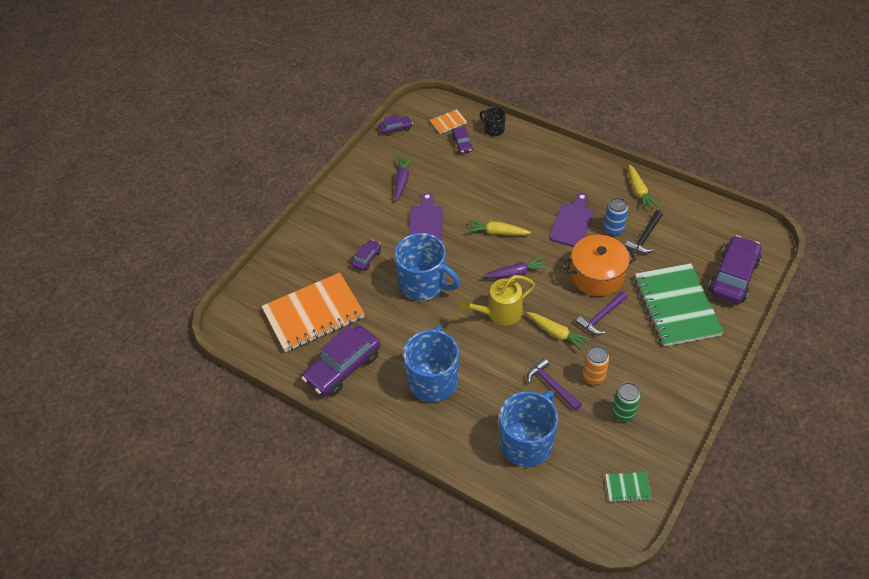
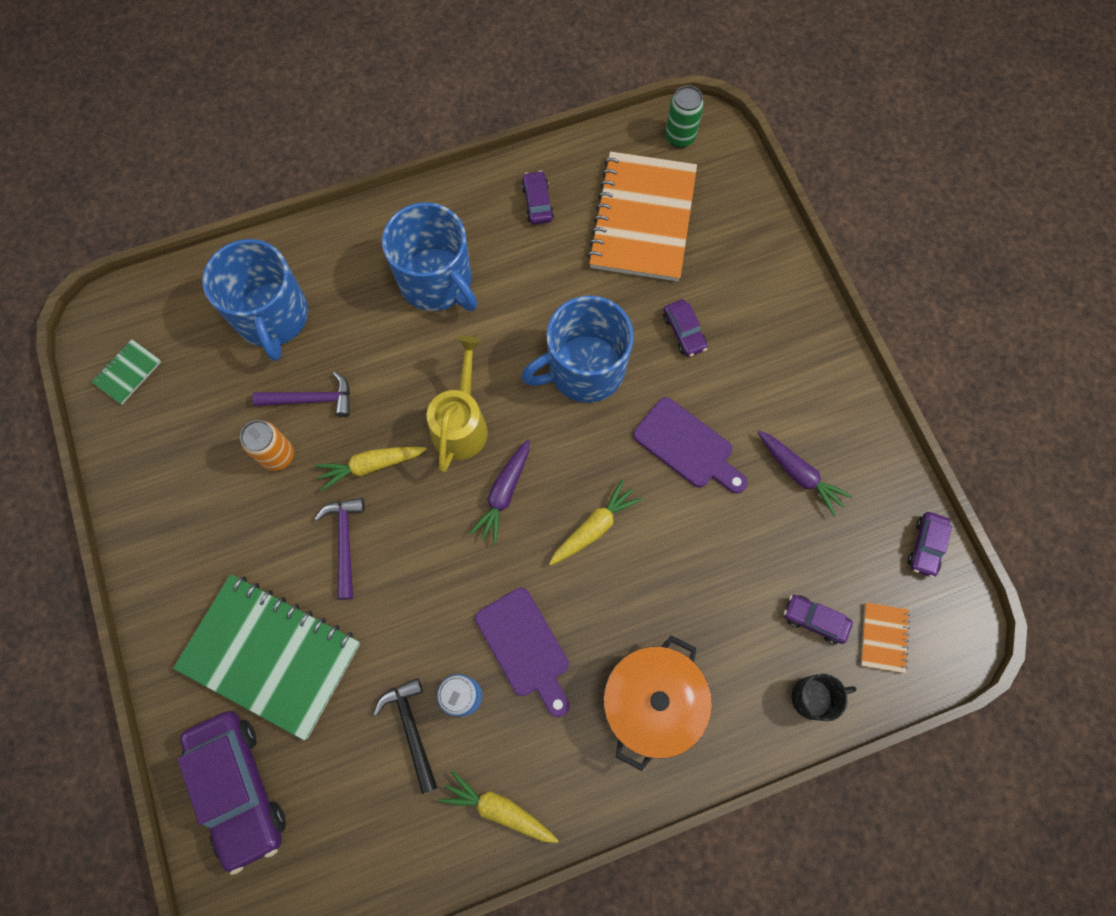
camera: 125 degrees right, 20 degrees up
purple car [301,325,380,396] -> purple car [521,171,554,225], size x0.48
orange pot [564,235,636,296] -> orange pot moved to [603,636,712,771]
green can [612,382,641,422] -> green can moved to [665,86,704,148]

